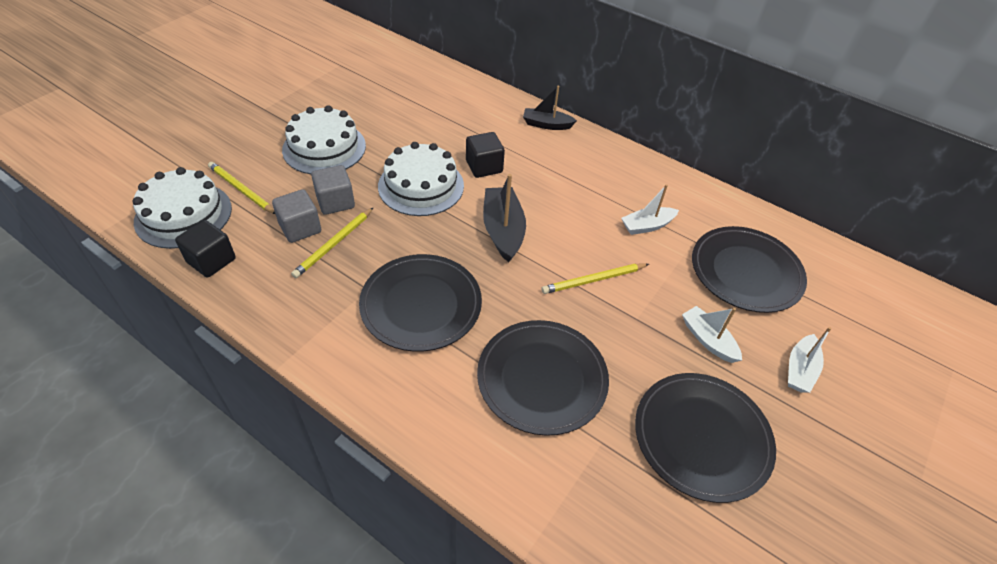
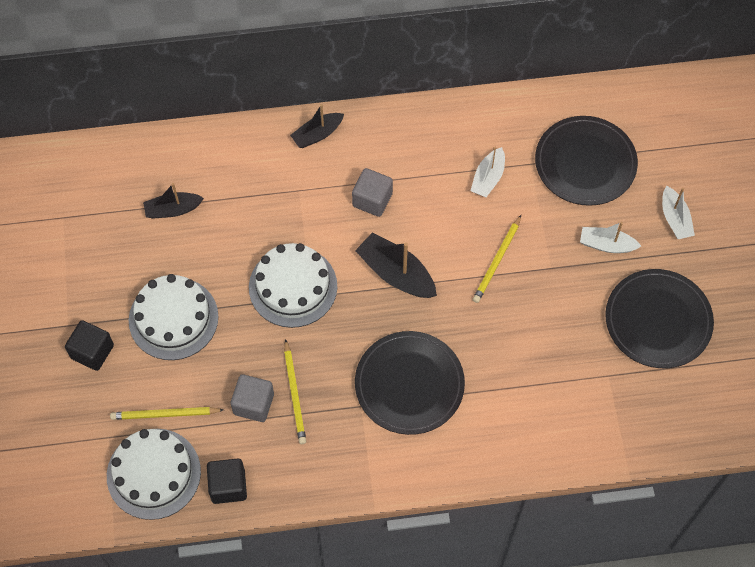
camera: 40 degrees left, 15 degrees up
grey cube [311,165,355,215] -> grey cube moved to [352,168,393,217]
black cube [466,132,505,178] -> black cube moved to [65,320,114,371]
black plate [477,320,609,436] -> none
none -> black boat [143,183,204,219]

